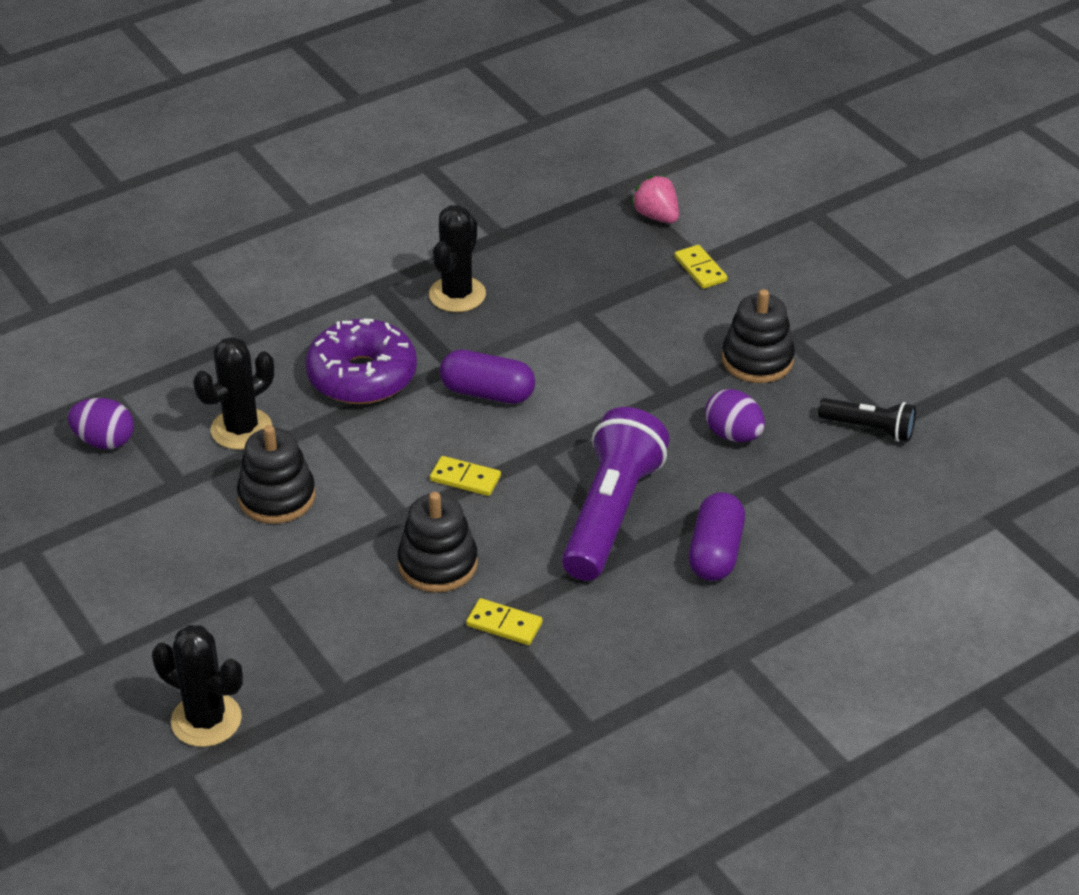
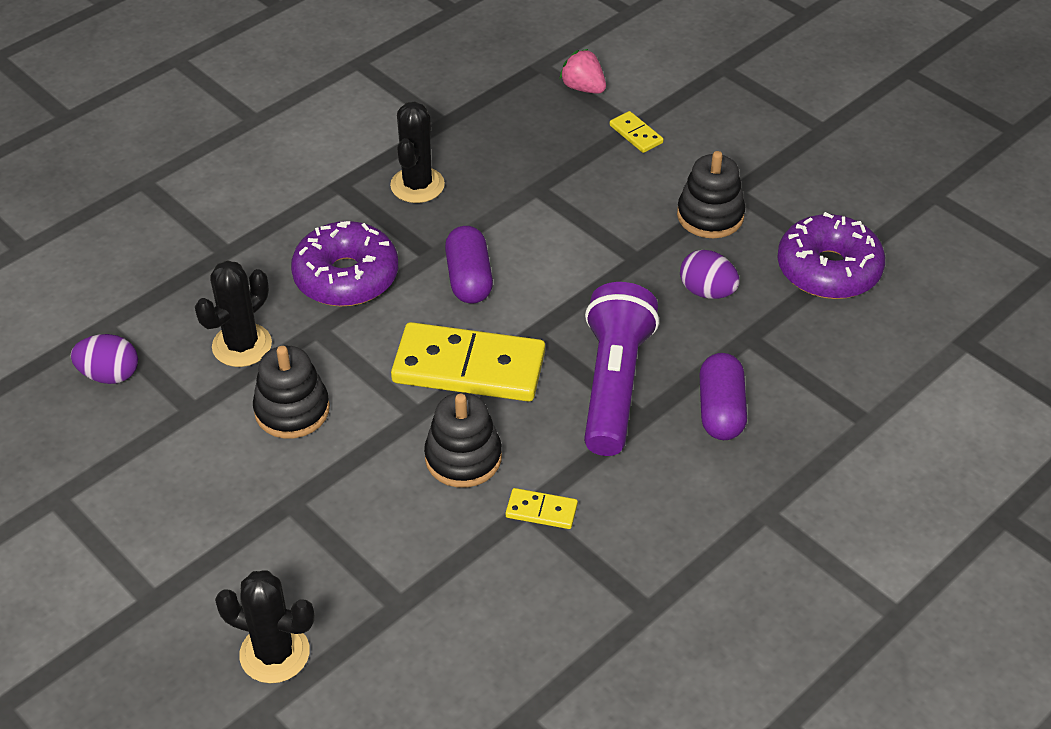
camera: 10 degrees left, 5 degrees up
yellow domino [430,456,501,496] -> yellow domino [391,322,545,402], size x2.31
purple capsule [440,350,535,404] -> purple capsule turned 75 degrees clockwise [445,226,493,303]
black flashlight [818,398,916,442] -> purple donut [777,212,885,299]

